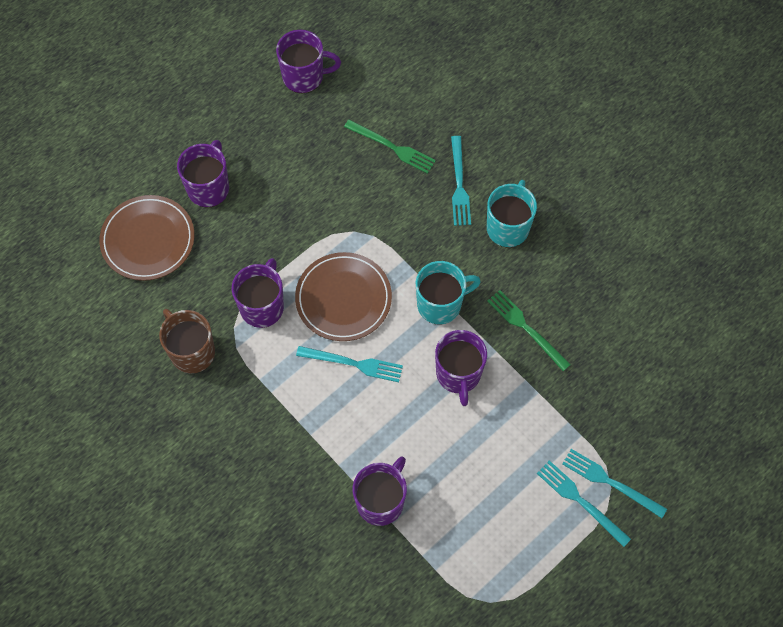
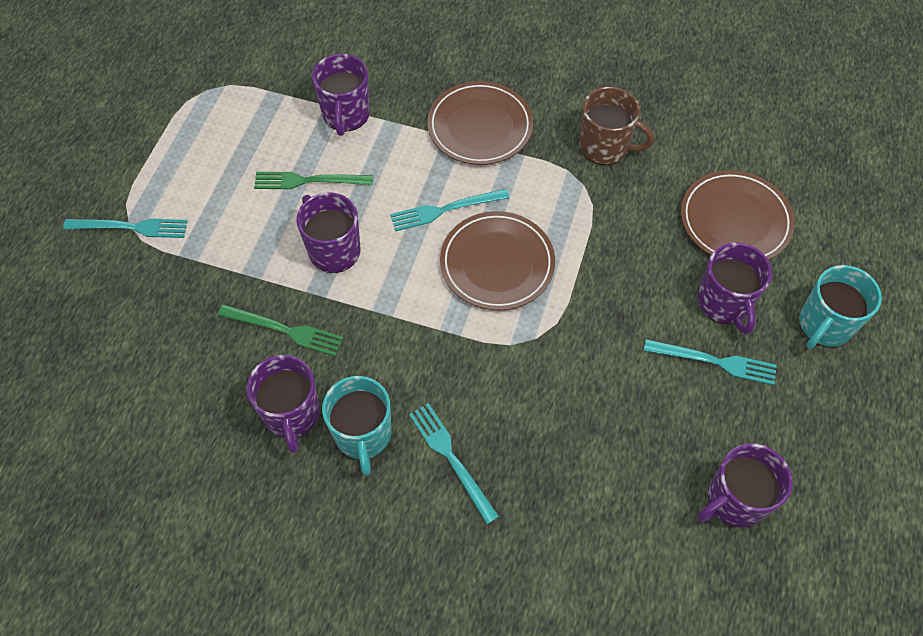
camera: 150 degrees right, 5 degrees down
purple mug [232,258,284,328] -> purple mug moved to [247,355,320,453]
green fork [344,120,436,174] -> green fork moved to [254,172,373,189]
turquoise mug [416,261,481,324] -> turquoise mug moved to [799,265,882,349]
turquoise fork [537,461,631,547] -> turquoise fork moved to [644,339,777,385]
none -> brown plate [427,81,533,165]

